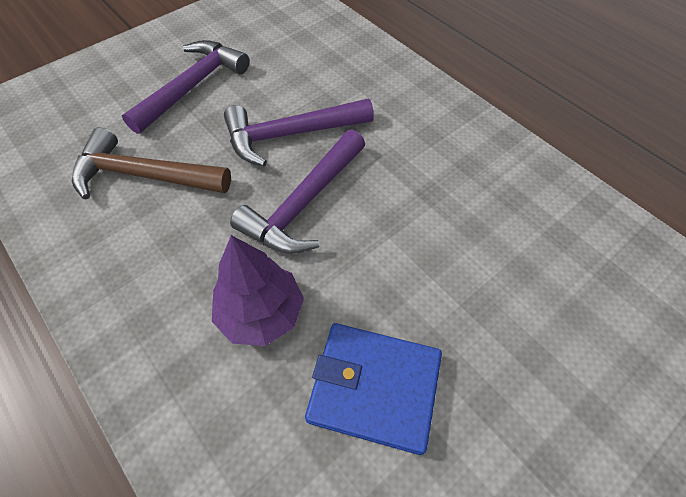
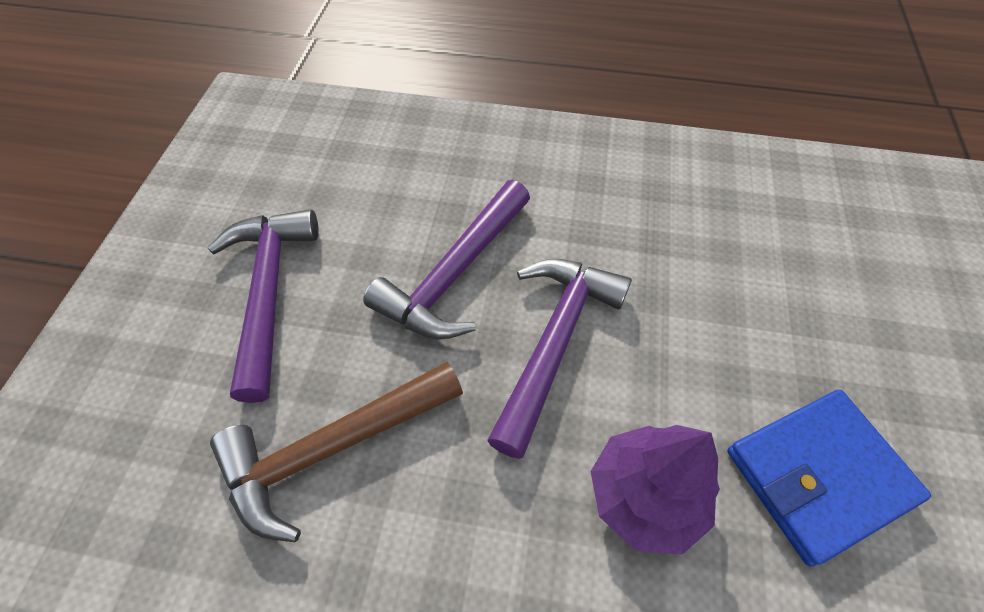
camera: 40 degrees left, 0 degrees up
purple hammer [230,129,365,254] -> purple hammer turned 150 degrees counterclockwise [487,259,632,459]

